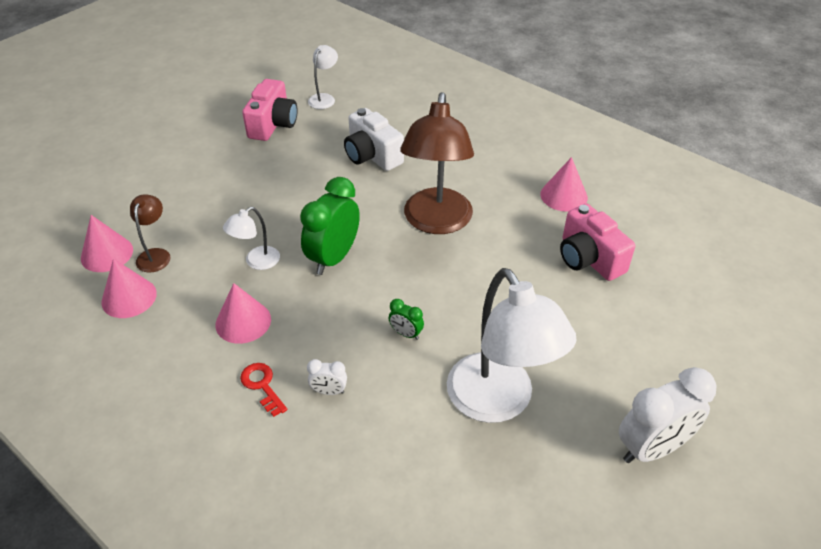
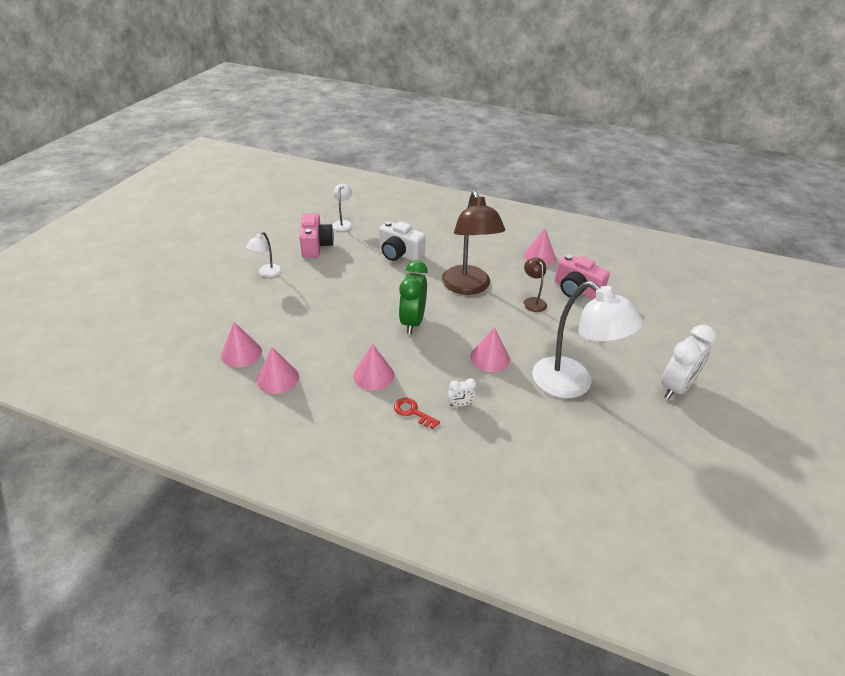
camera: 20 degrees left, 5 degrees down
brown lamp [130,194,171,273] -> brown lamp moved to [523,257,547,312]
white lamp [223,207,280,270] -> white lamp moved to [246,232,282,277]
green clock [389,299,424,340] -> pink cone [470,327,510,372]

